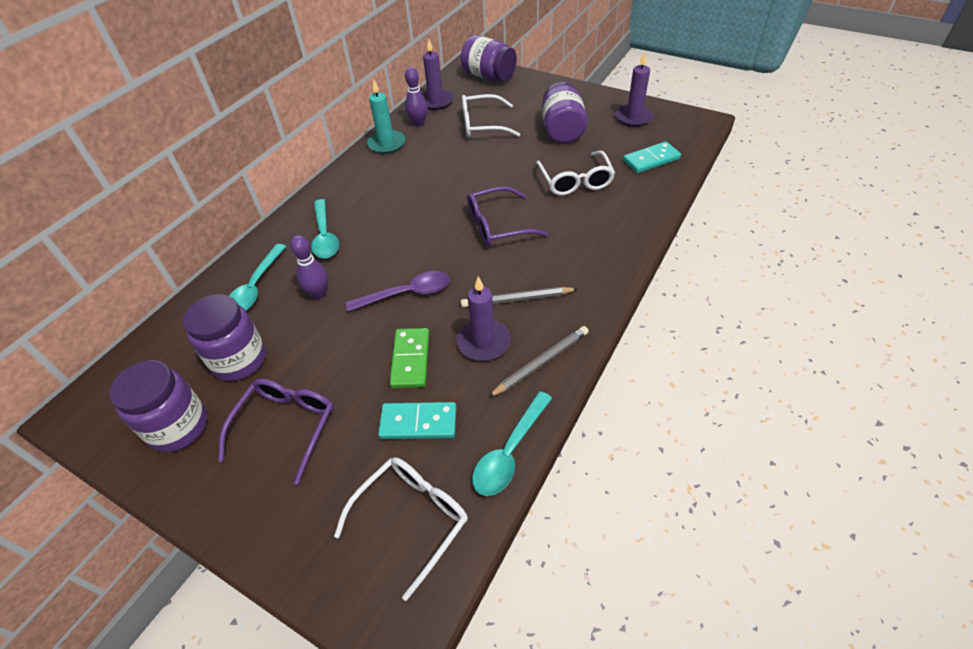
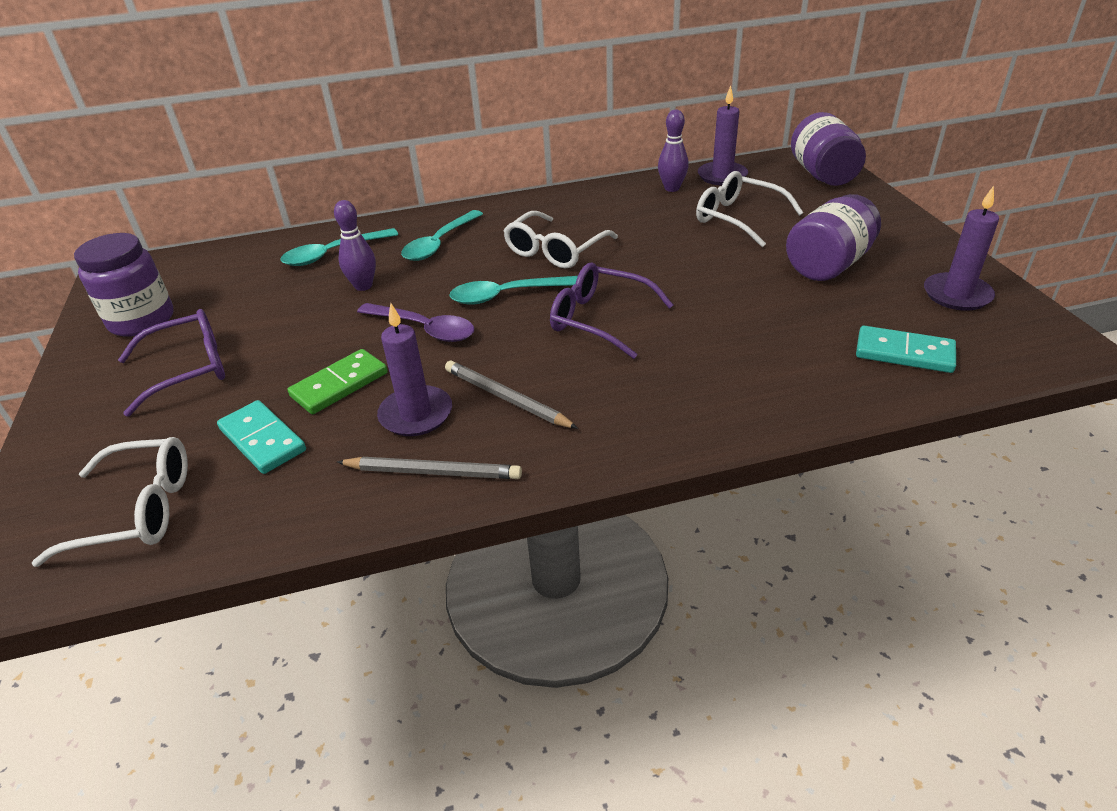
camera: 45 degrees right, 10 degrees down
purple jar [183,294,266,381] -> none
turquoise candle [367,80,406,154] -> none
turquoise spoon [472,391,552,496] -> turquoise spoon moved to [449,276,578,305]
white glasses [536,151,615,196] -> white glasses moved to [503,211,618,269]

